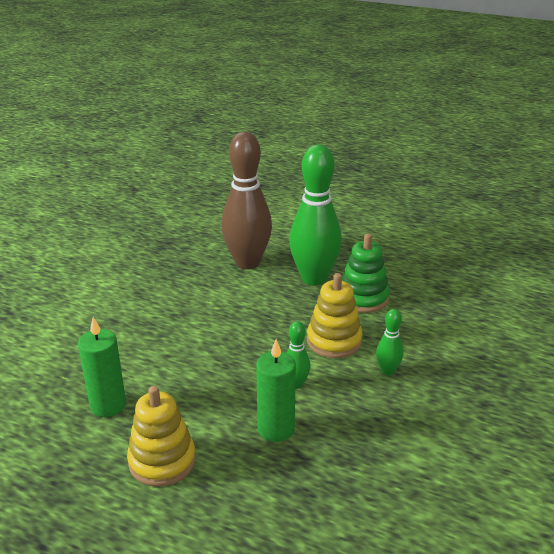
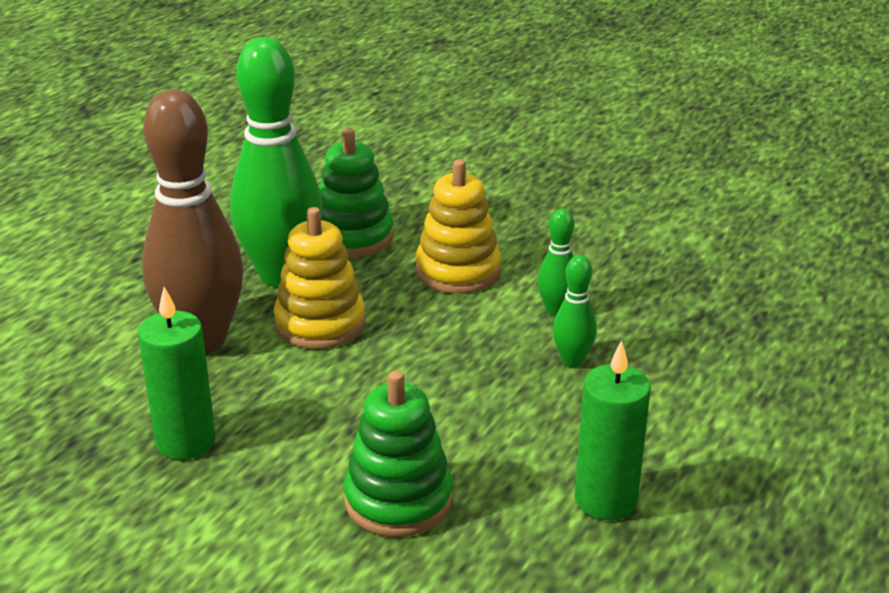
camera: 85 degrees left, 0 degrees up
yellow stacking toy [127,386,196,487] -> yellow stacking toy moved to [274,207,365,349]
green candle [256,339,296,442] -> green candle moved to [138,287,215,460]
green bowling pin [376,309,404,375] -> green bowling pin moved to [553,255,597,367]
none -> green stacking toy [344,371,453,537]

